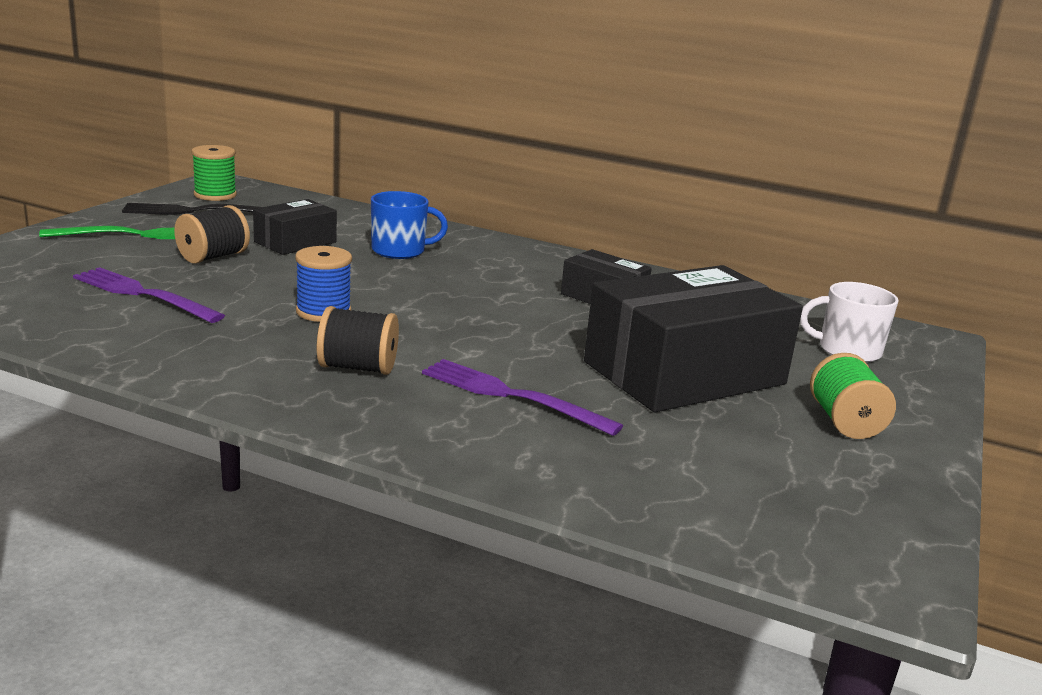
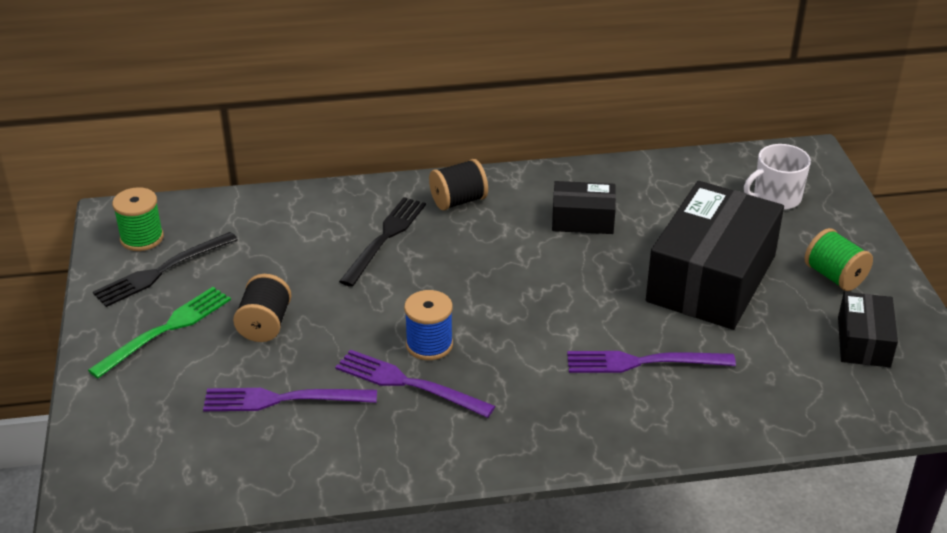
camera: 30 degrees left, 15 degrees up
black box [253,199,337,255] -> black box moved to [838,292,898,367]
black spool [317,306,399,375] -> black spool moved to [429,159,488,211]
blue mug [371,191,448,259] -> black fork [339,197,426,287]
none -> purple fork [335,350,495,418]

